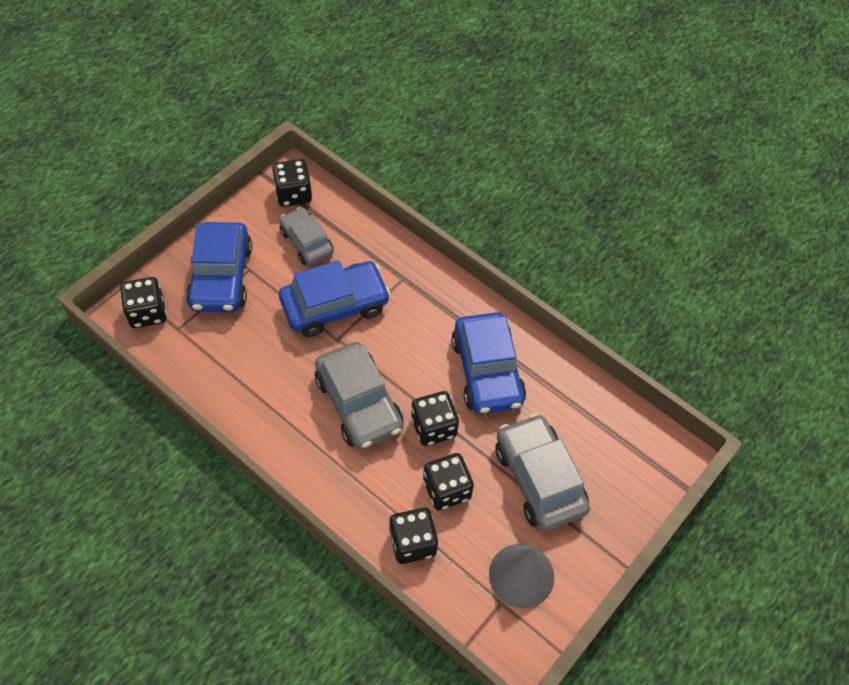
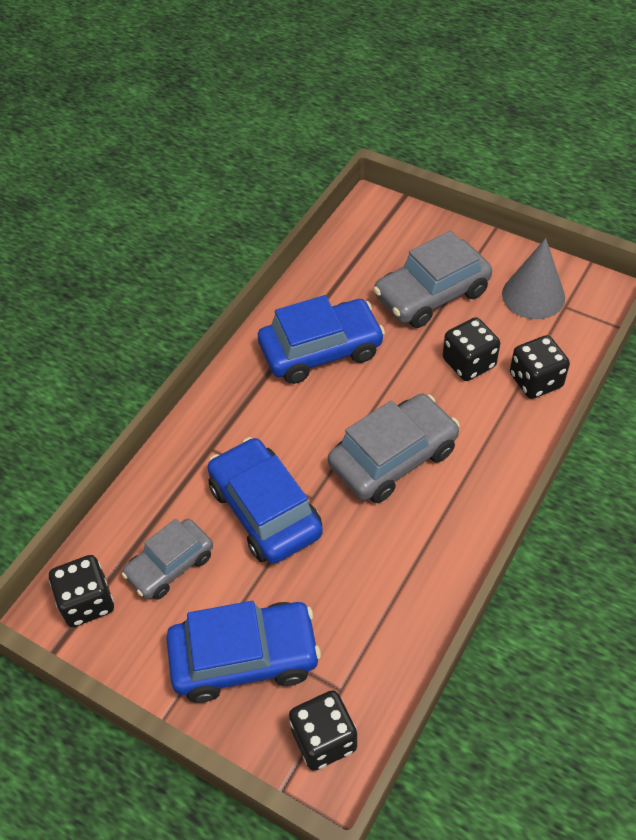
camera: 95 degrees left, 5 degrees down
black dice [411,391,459,446] -> none

